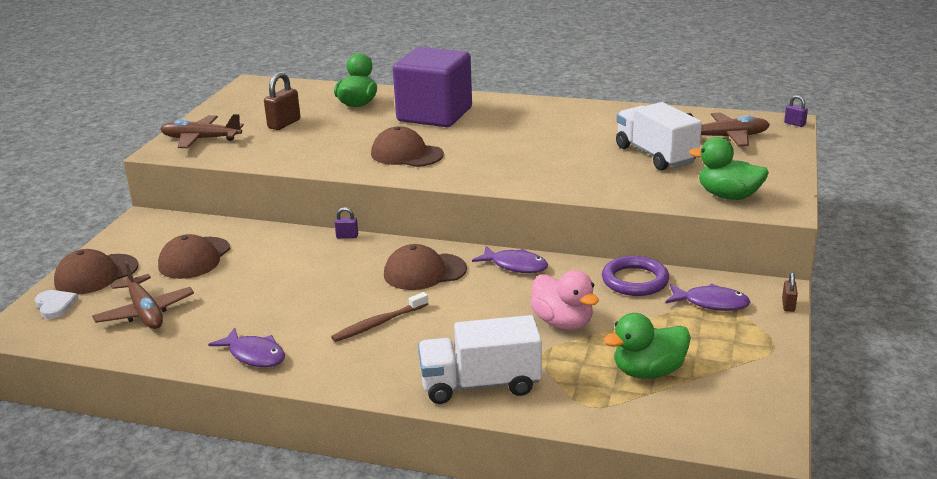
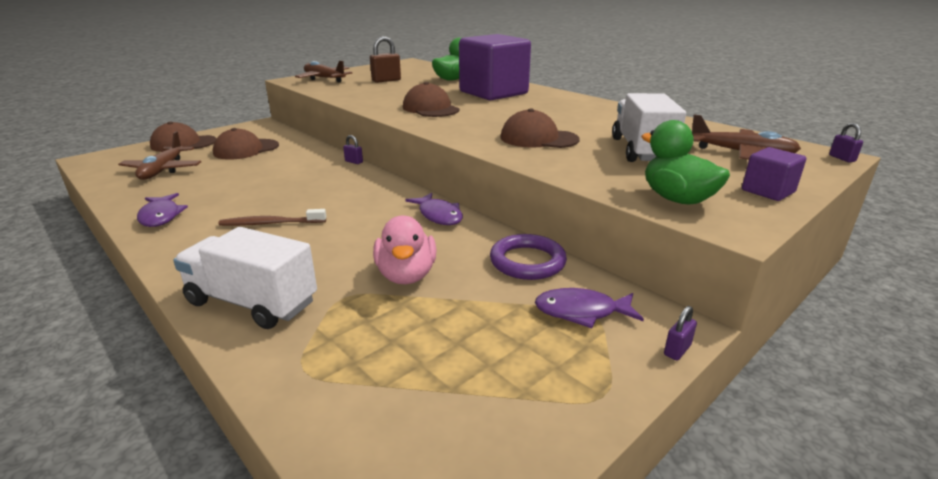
camera: 30 degrees right, 0 degrees up
white heart [35,290,78,319] -> none
brown cap [384,244,467,290] -> brown cap moved to [500,108,580,148]
green duck [604,313,691,379] -> none
purple fish [666,283,750,311] -> purple fish turned 135 degrees clockwise [535,288,644,328]
brown padlock [782,272,798,312] -> purple padlock [664,306,697,360]
none -> purple cube [742,147,806,201]

